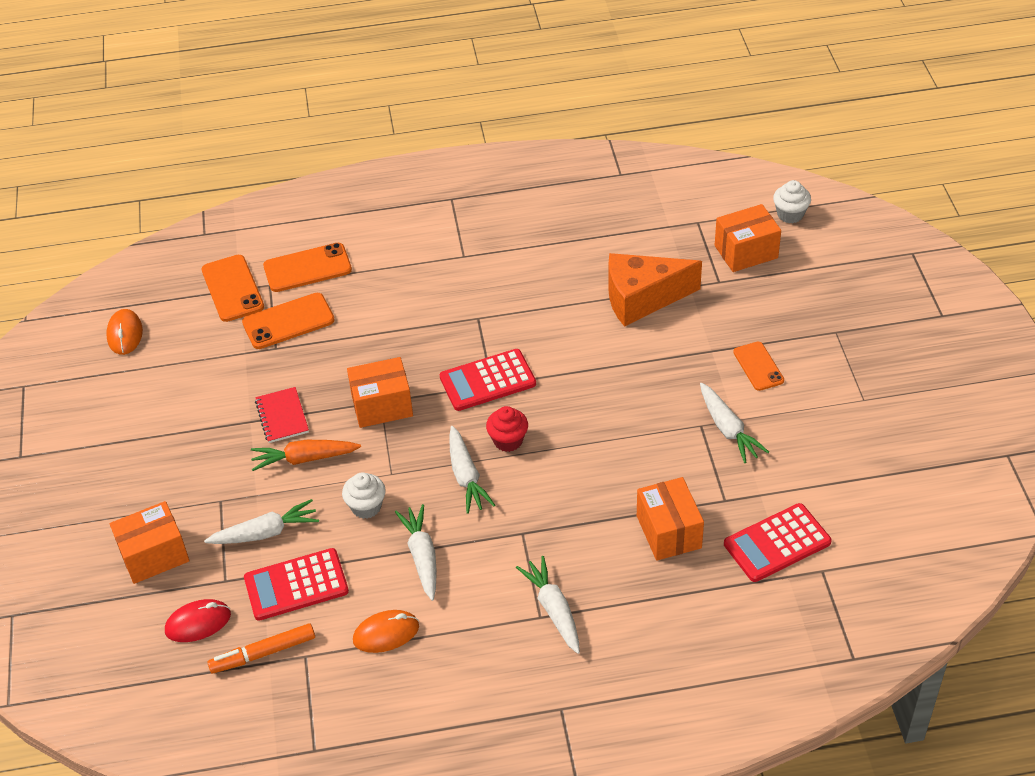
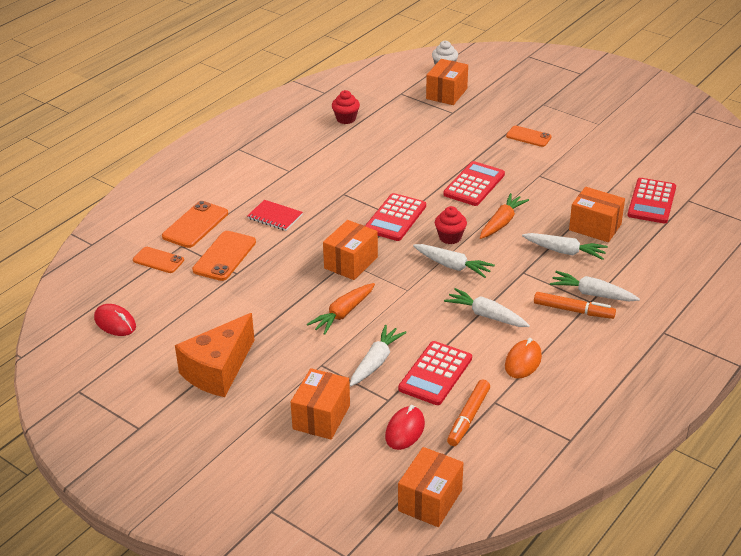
camera: 45 degrees left, 10 degrees down
orange mouse [106,309,143,355] -> red mouse [94,304,136,336]
orange phone [201,255,264,322] -> orange phone [133,247,184,273], size x0.66
red notebook [255,387,309,443] -> red notebook moved to [247,200,303,231]
white cupcake [342,472,386,519] -> none
orange cheese [608,253,702,327] -> orange cheese moved to [175,313,254,397]
white carrot [700,383,769,463] -> white carrot moved to [522,233,608,260]
none -> red cupcake [332,90,360,124]
none -> orange box [398,447,463,527]
none -> red calculator [443,161,505,206]
none -> orange carrot [480,193,529,239]
none -> orange marker [534,292,616,319]

